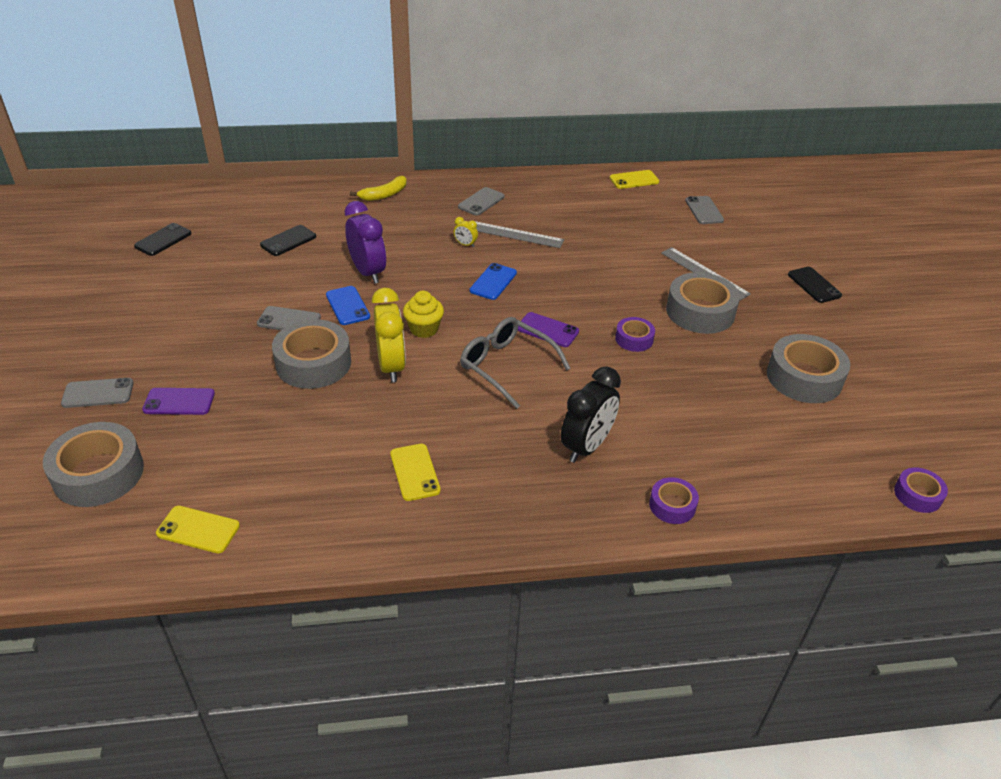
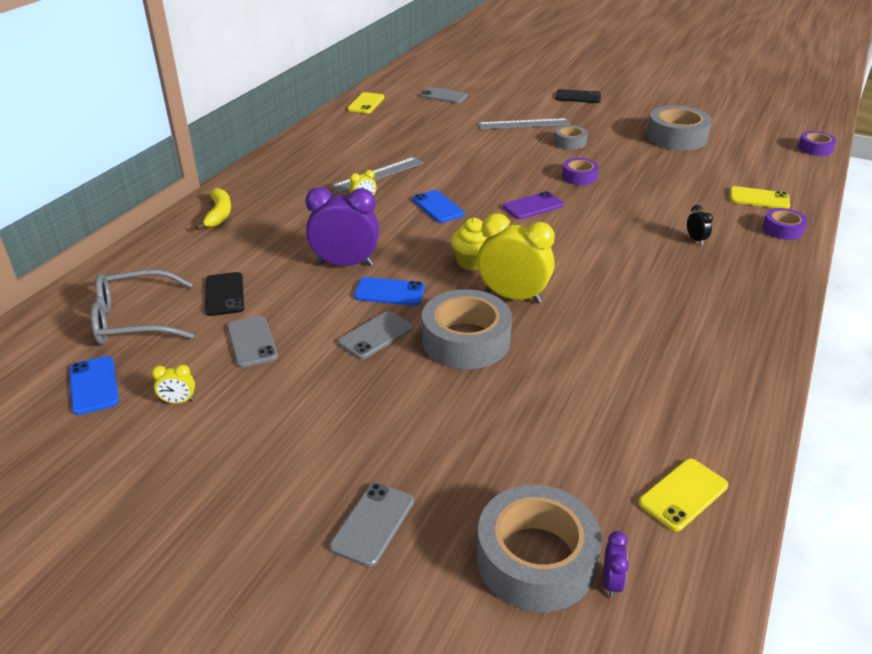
camera: 55 degrees left, 5 degrees down
black phone [134,223,192,256] -> blue phone [69,356,119,415]
purple phone [142,388,215,415] -> none
yellow phone [390,444,441,501] -> yellow phone moved to [730,186,790,209]
grey phone [458,187,504,216] -> grey phone moved to [227,316,278,368]
grey glasses [460,317,571,409] -> grey glasses moved to [91,269,194,345]
black clock [561,366,621,463] -> black clock [687,205,713,245], size x0.43
grey tape [666,272,740,334] -> grey tape [554,125,588,150], size x0.53
none -> yellow clock [152,364,195,404]
none -> purple clock [604,531,629,598]

